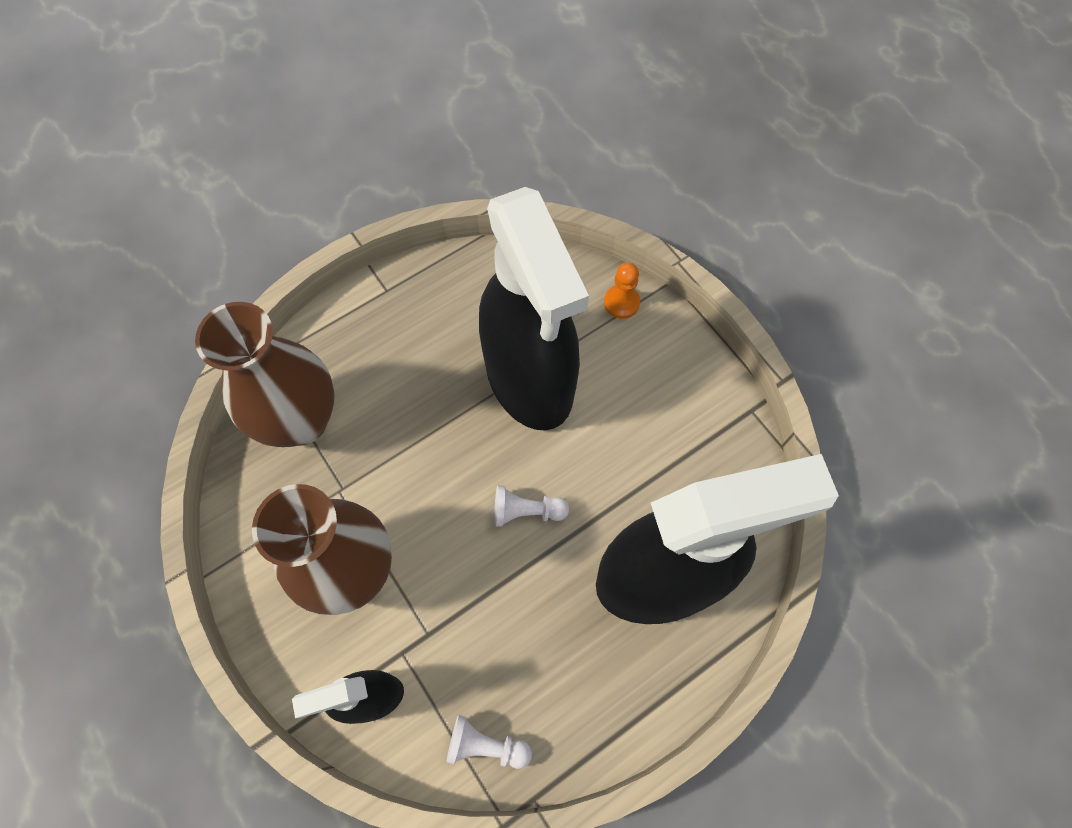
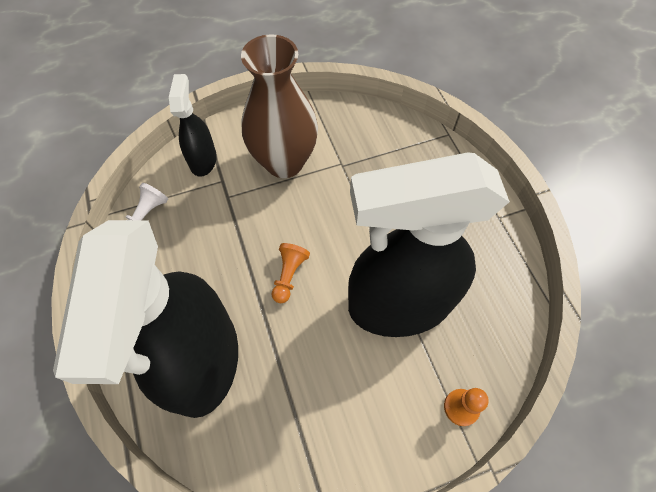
camera: 105 degrees right, 5 degrees down
brown vase [195,302,335,447] -> none
white pawn [494,486,569,527] -> orange pawn [272,243,310,303]

